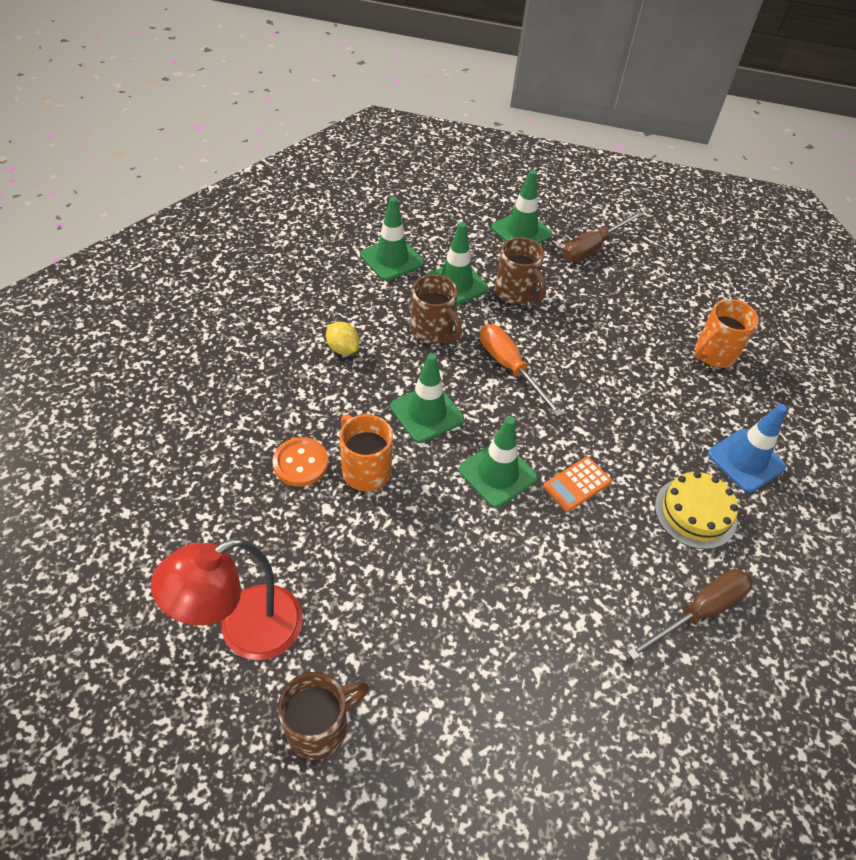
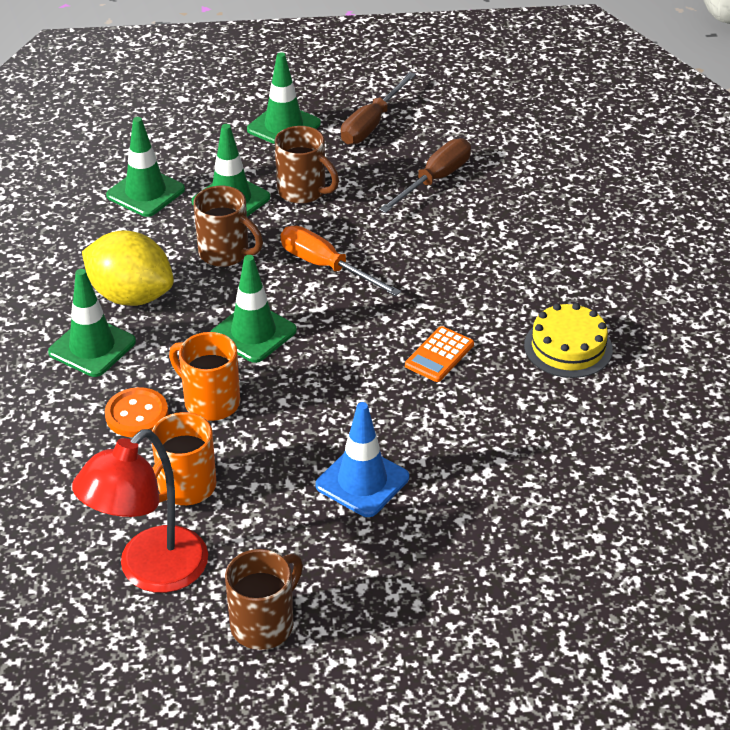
camera: 15 degrees left, 10 degrees down
yellow lemon [326,322,359,355] -> yellow lemon [82,230,174,306], size x2.01
green traffic cone [459,416,538,508] -> green traffic cone moved to [48,269,136,377]
brown screwdriver [627,569,753,660] -> brown screwdriver moved to [379,138,471,213]
orange mug [695,299,759,368] -> orange mug moved to [152,412,216,505]
blue traffic cone [708,404,787,493] -> blue traffic cone moved to [315,402,409,517]

